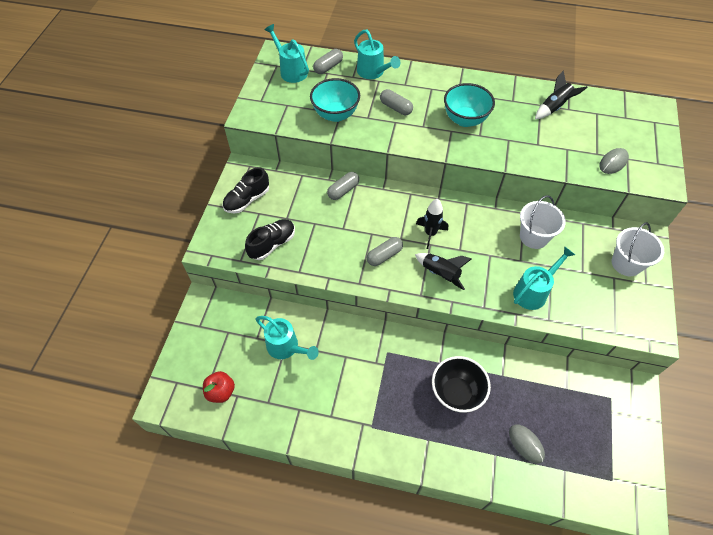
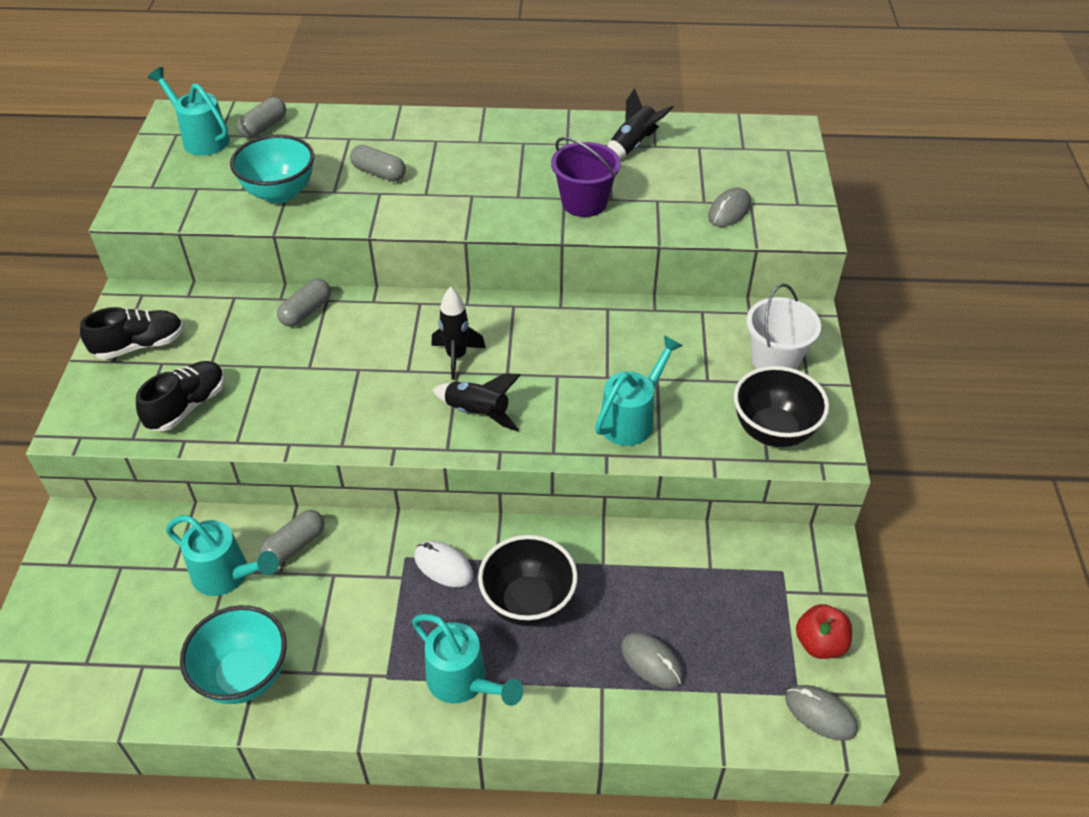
camera: 10 degrees left, 10 degrees down
red apple [203,371,235,403] -> red apple moved to [796,604,852,659]
black shoe [222,167,269,213] -> black shoe turned 150 degrees counterclockwise [80,307,184,360]
turquoise watering can [354,30,400,79] -> turquoise watering can moved to [412,614,523,706]
grey capsule [367,237,403,266] -> grey capsule moved to [260,510,325,565]
turquoise bowl [444,83,495,127] -> turquoise bowl moved to [180,605,287,704]
white bucket [520,195,566,249] -> none
none -> white mouse [414,541,474,587]
none -> purple bucket [551,137,621,217]
none -> black bowl [734,366,829,447]
none -> grey mouse [785,685,858,741]

